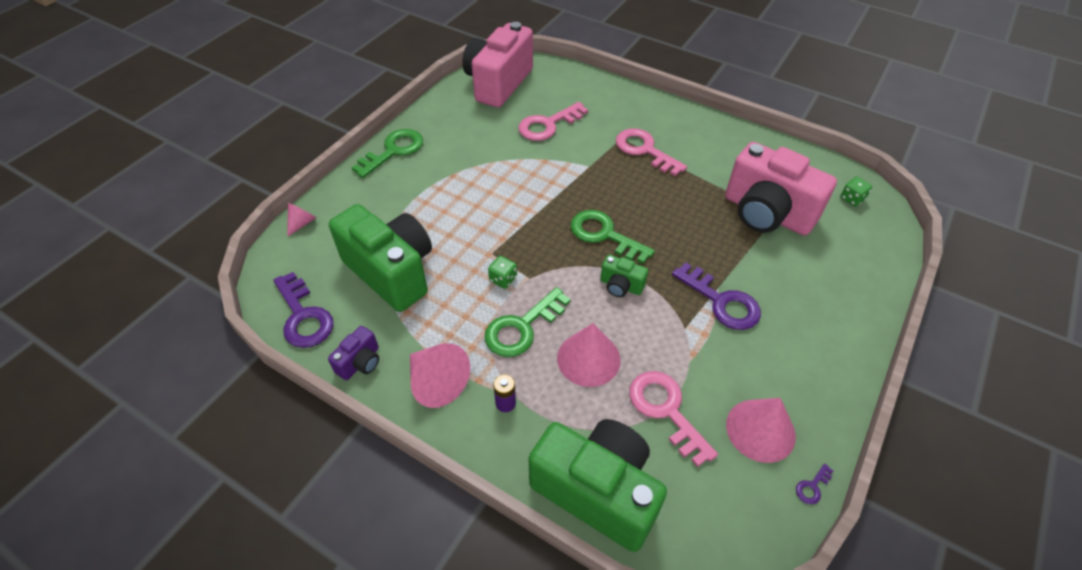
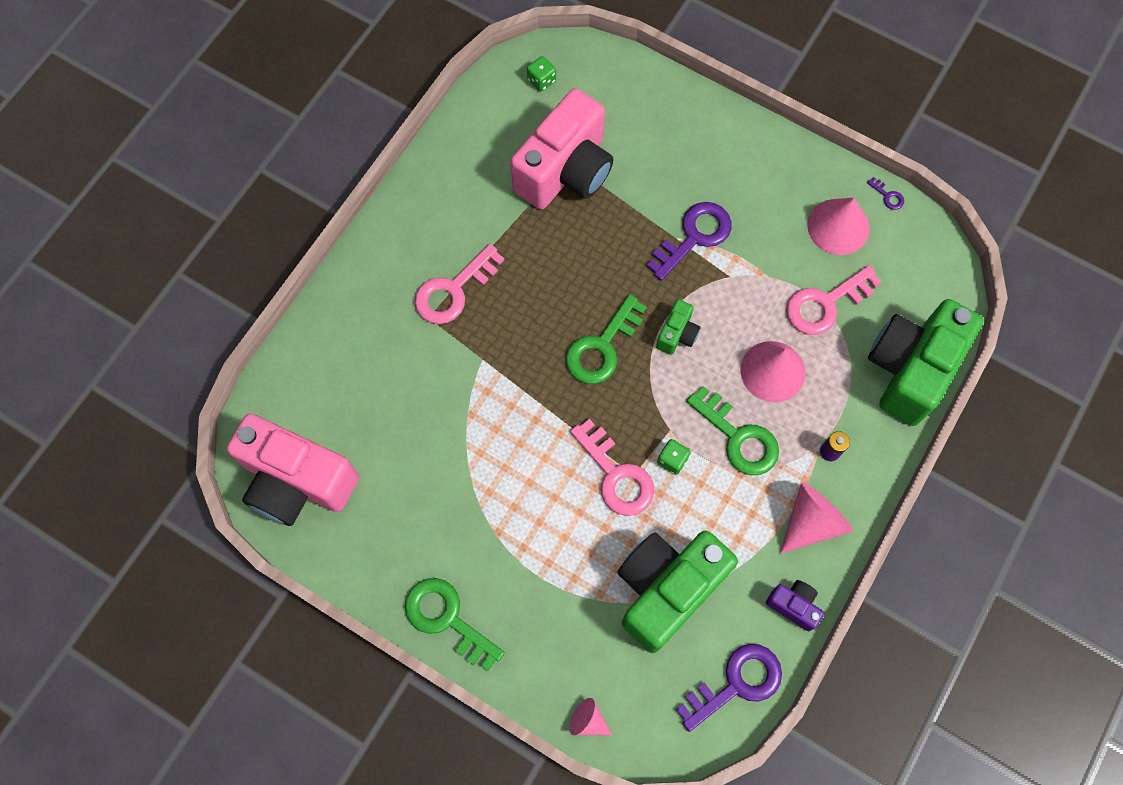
camera: 90 degrees left, 20 degrees up
pink key [518,102,588,141] -> pink key moved to [570,419,654,516]

